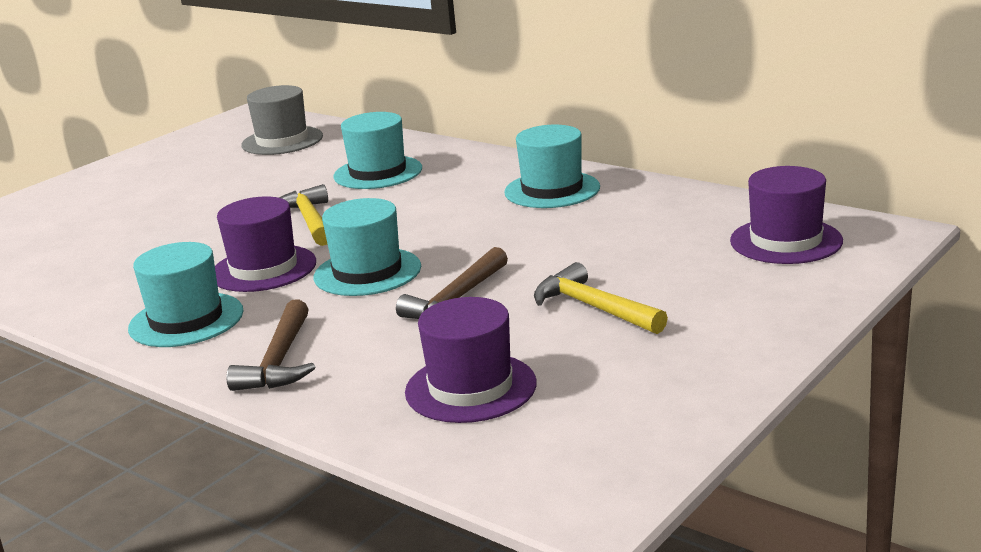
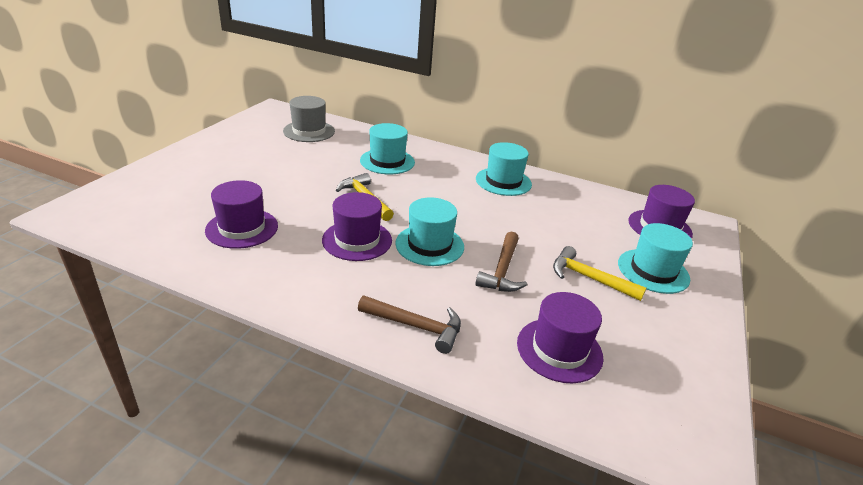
camera: 20 degrees left, 10 degrees up
turquoise hat [128,242,243,347] -> turquoise hat moved to [618,223,693,294]
brown hammer [226,299,315,391] -> brown hammer turned 60 degrees counterclockwise [358,296,461,354]
none -> purple hat [205,180,278,249]

